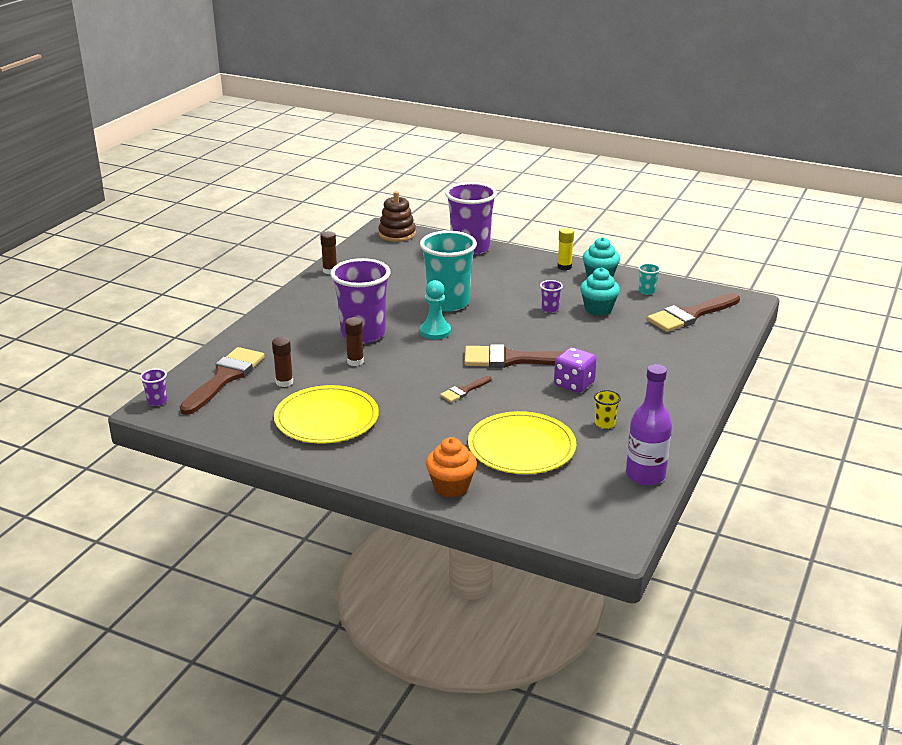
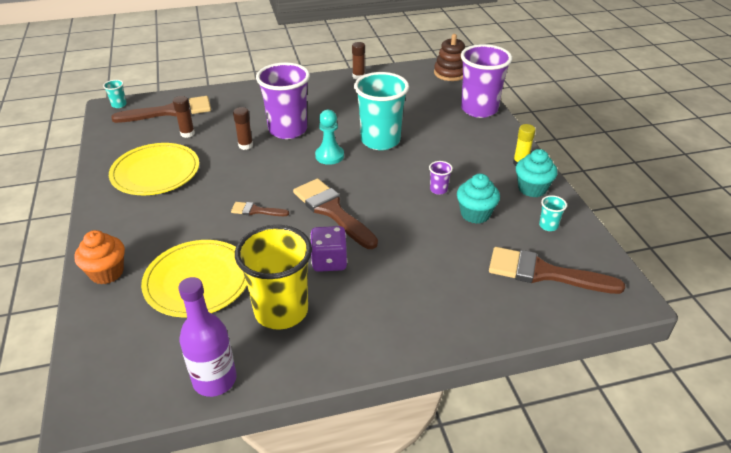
camera: 50 degrees right, 10 degrees up
purple cup [140,369,167,406] -> turquoise cup [103,80,127,108]
yellow cup [594,390,621,429] -> yellow cup [235,225,312,330], size x2.49

